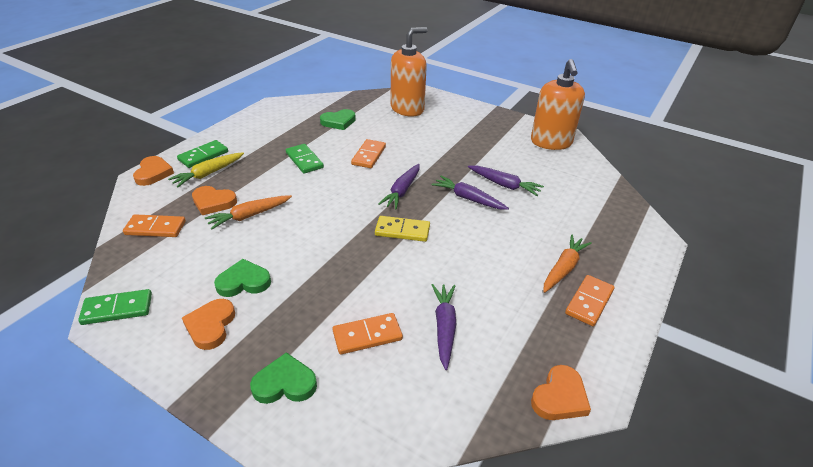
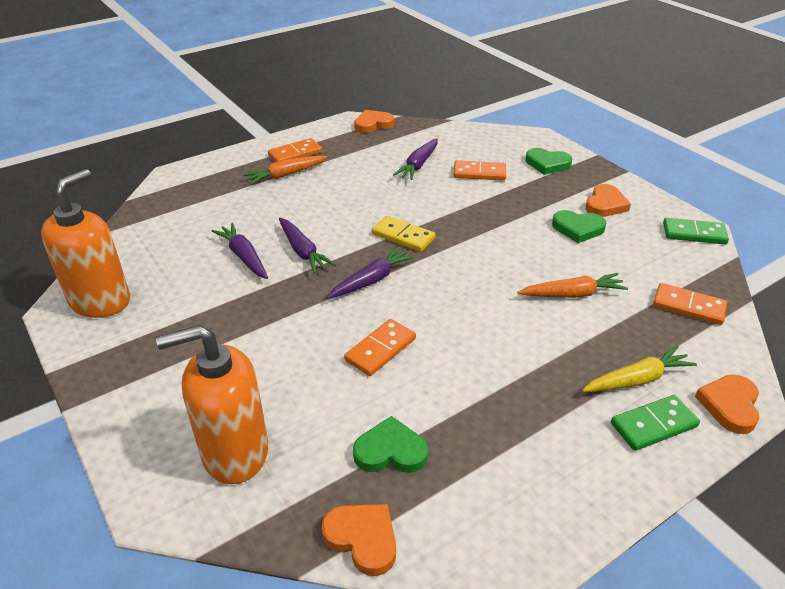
camera: 155 degrees left, 0 degrees up
orange heart [192,186,237,215] -> orange heart moved to [322,504,396,576]
green domino [286,144,324,174] -> none

